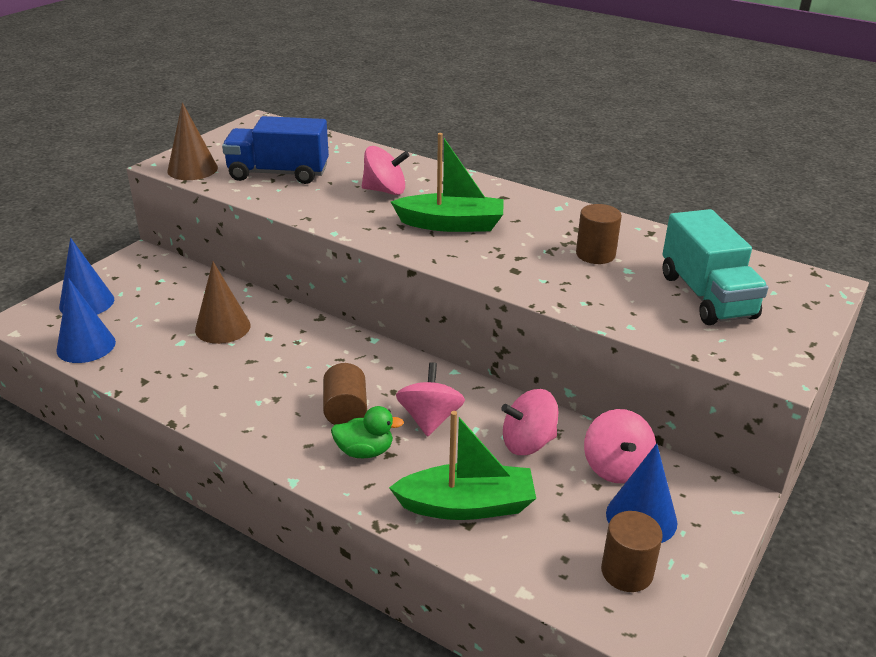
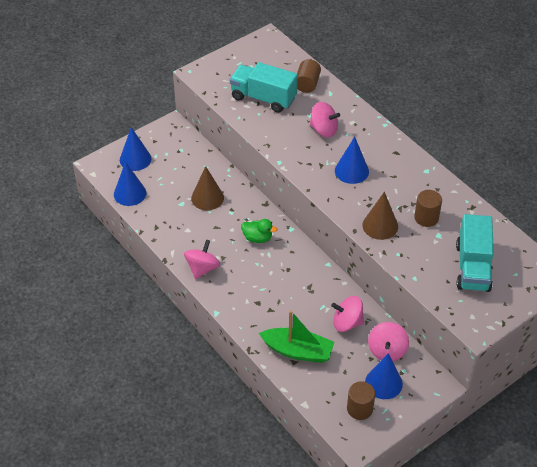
camera: 20 degrees right, 15 degrees up
brown cone [167,102,218,180] -> brown cone moved to [362,192,398,240]
blue truck [222,116,329,184] -> turquoise truck [230,62,298,113]
brown cylinder [323,363,367,425] -> brown cylinder moved to [297,59,321,93]
green duck [331,406,404,458] -> green duck moved to [241,219,277,243]
green boat [391,133,504,232] -> blue cone [335,137,369,184]
pink spinning top [396,362,465,437] -> pink spinning top moved to [184,240,220,279]

